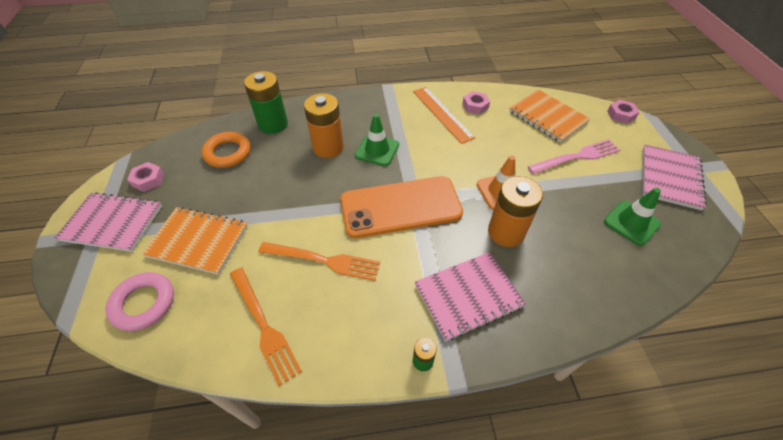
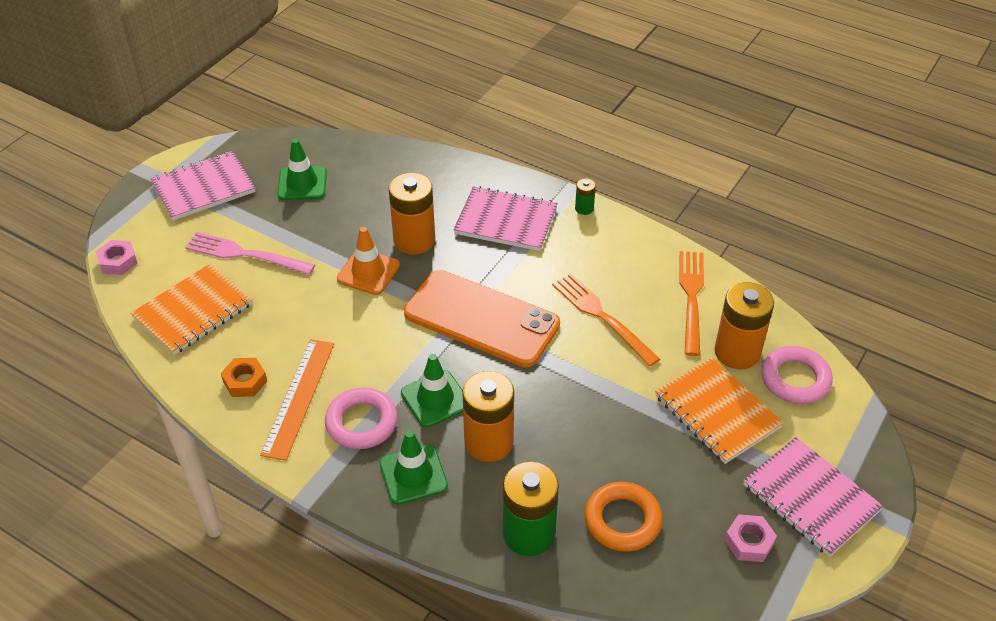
camera: 140 degrees left, 5 degrees down
pink nut [462,91,490,114] -> orange nut [221,358,267,397]
orange notebook [509,89,590,143] -> orange notebook turned 45 degrees clockwise [131,264,253,355]
none -> pink ring [325,388,398,449]
none -> green traffic cone [380,430,448,505]
none -> orange battery [714,282,774,369]

